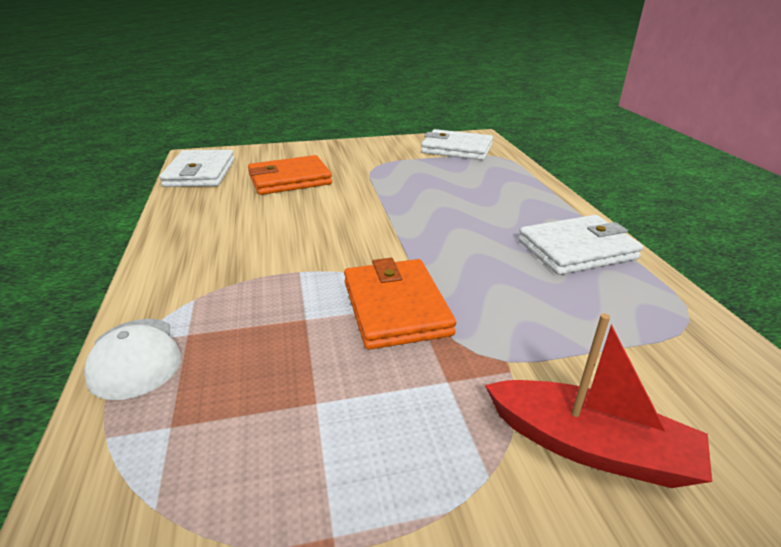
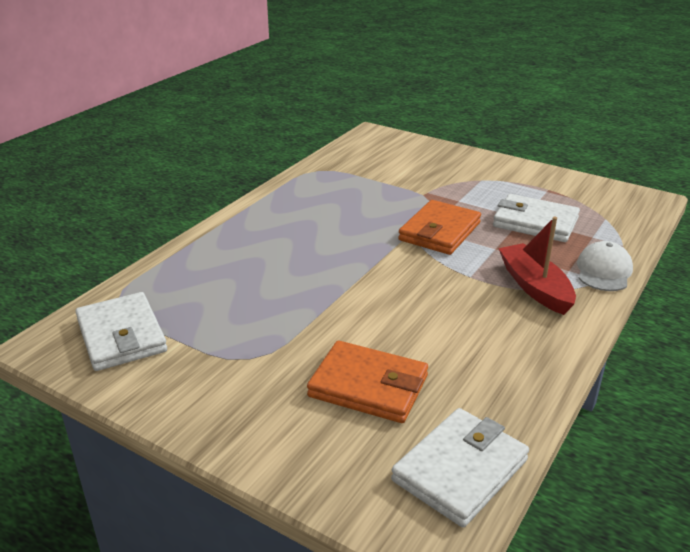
camera: 135 degrees left, 0 degrees up
red boat [485,313,712,488] -> red boat moved to [498,217,576,315]
white wallet [518,215,643,275] -> white wallet moved to [493,194,580,242]

